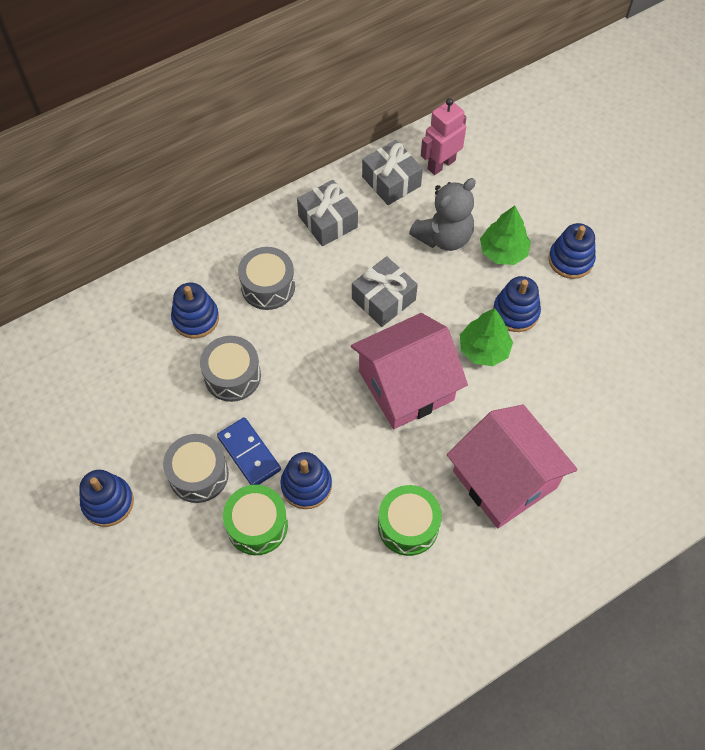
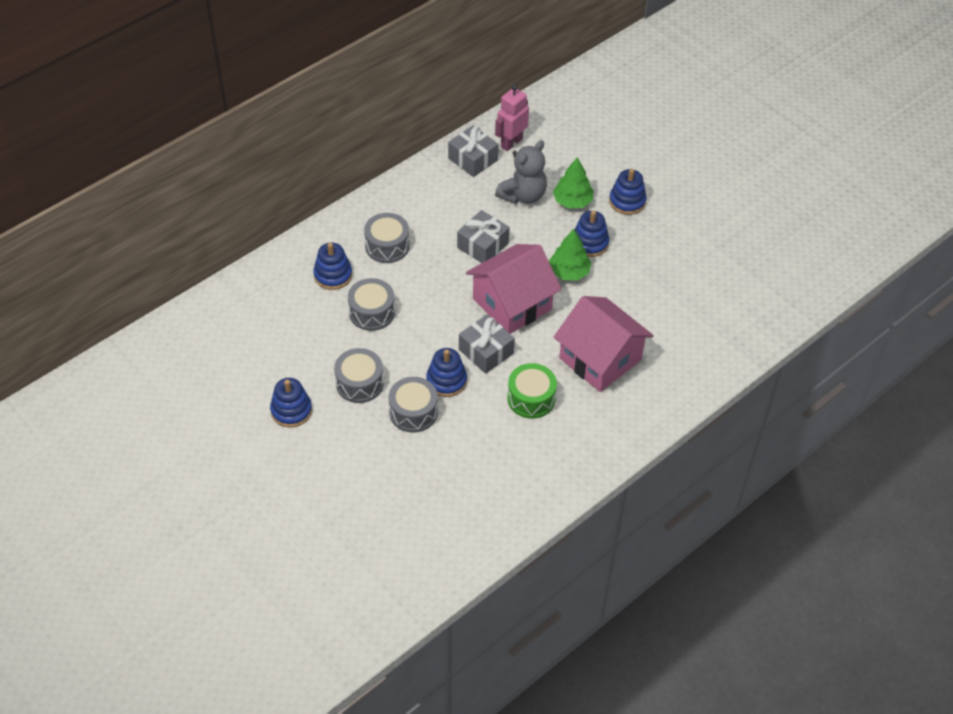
camera: 10 degrees left, 10 degrees down
blue domino [217,417,281,485] -> none
green drum [223,485,288,555] -> grey drum [389,377,438,432]
grey gift [297,180,358,246] -> grey gift moved to [459,314,515,374]

